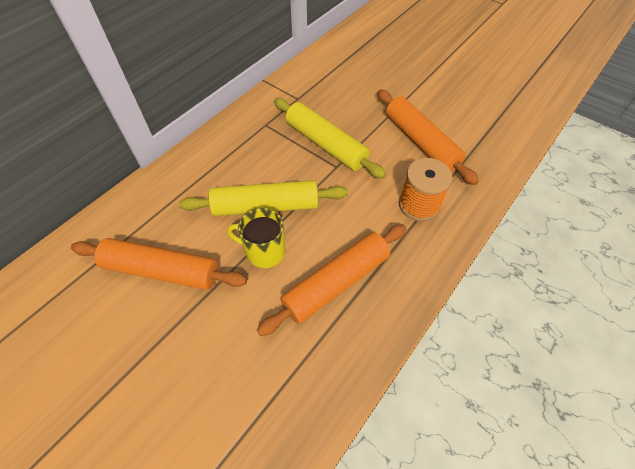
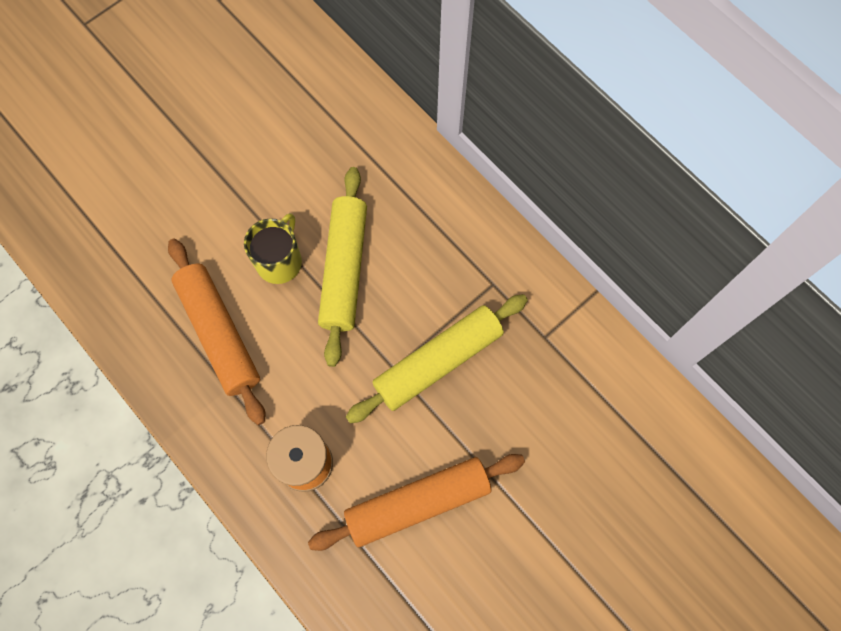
camera: 100 degrees right, 15 degrees up
orange rolling pin [71,238,247,290] -> none

